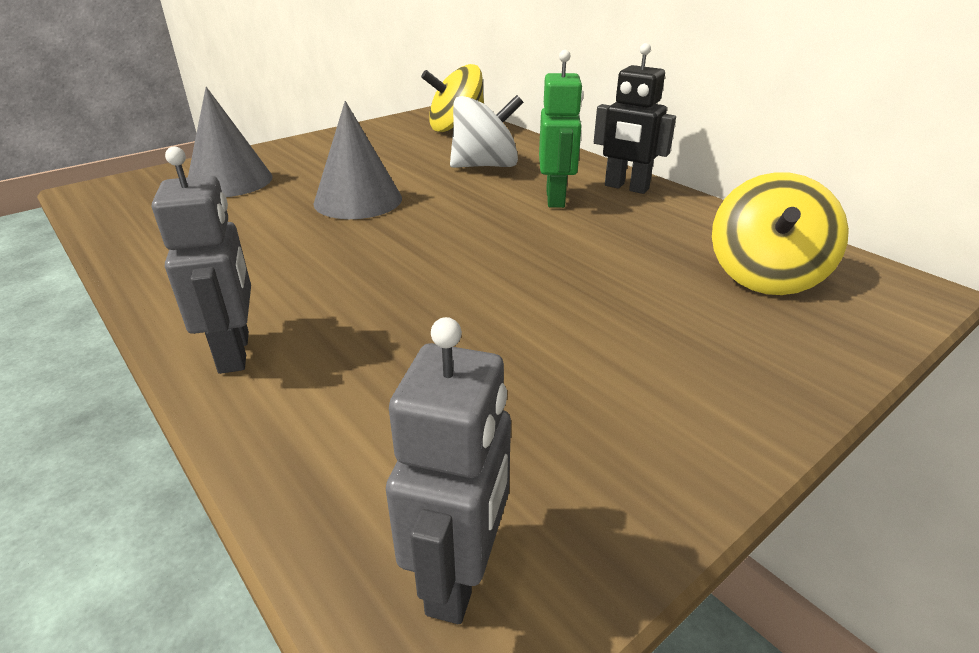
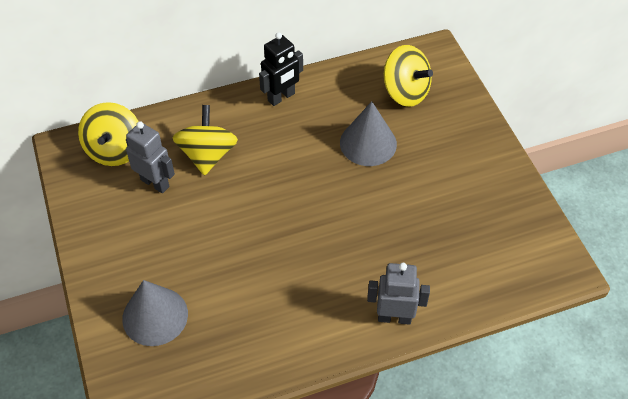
camera: 70 degrees left, 20 degrees up
grey cone [313,101,402,219] -> grey cone moved to [340,101,397,166]
grey robot [386,317,511,624] -> grey robot moved to [126,121,175,193]
white spinning top [450,95,524,168] -> yellow spinning top [173,105,238,176]
green robot [539,50,583,208] -> none

